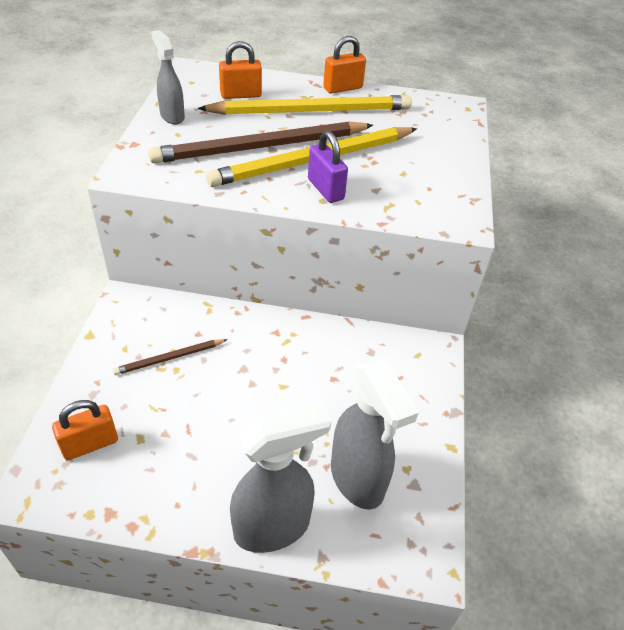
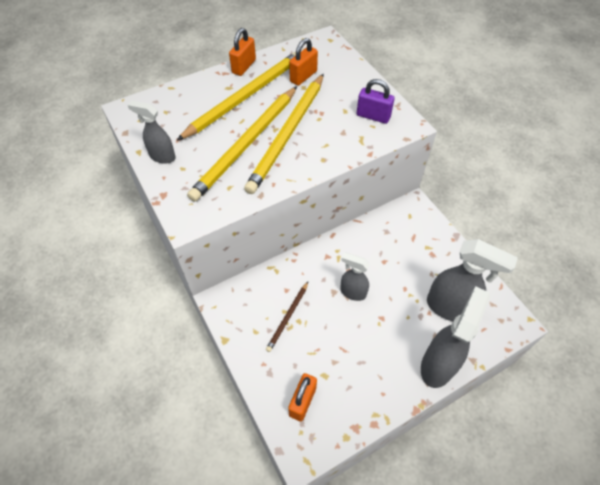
camera: 35 degrees left, 10 degrees up
brown pencil [148,121,373,163] -> yellow pencil [187,86,297,202]
orange padlock [219,41,262,99] -> orange padlock moved to [289,38,318,86]
purple padlock [308,130,348,203] -> purple padlock moved to [357,79,394,124]
none -> grey spray bottle [340,252,370,301]

